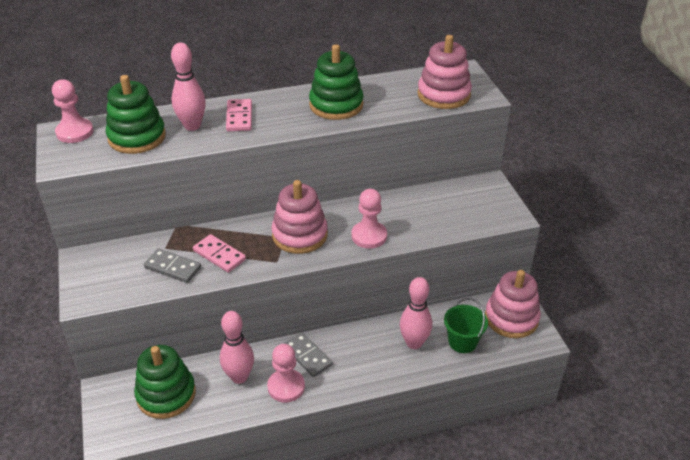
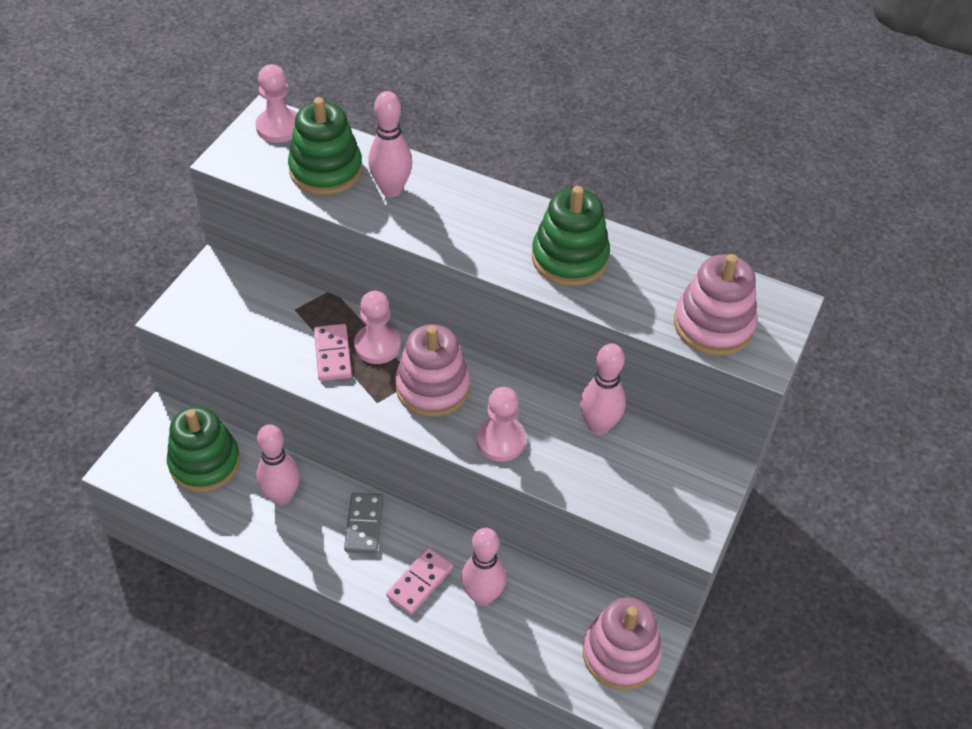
camera: 40 degrees right, 10 degrees up
grey domino [144,249,201,283] -> none
pink domino [226,99,252,131] -> pink domino moved to [386,547,453,615]
pink pawn [267,344,305,403] -> pink pawn moved to [354,291,401,364]
green bucket [444,298,488,353] -> none
none -> pink bowling pin [580,343,626,435]

